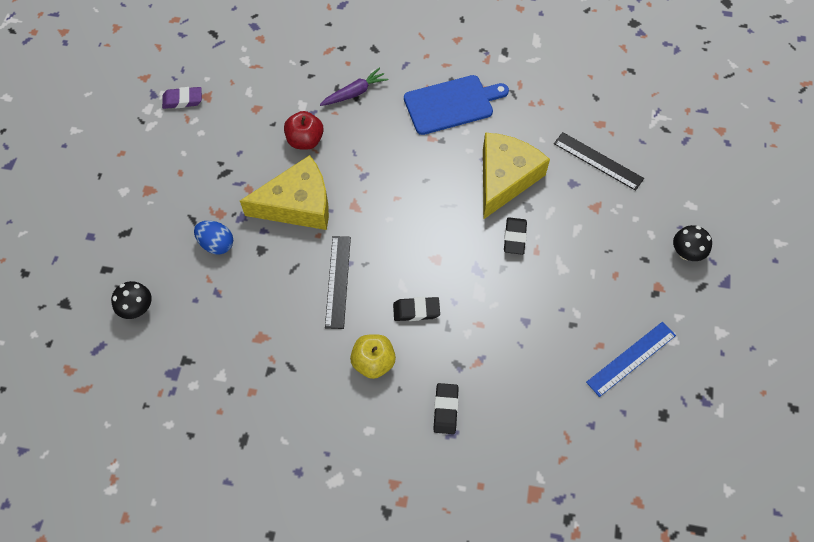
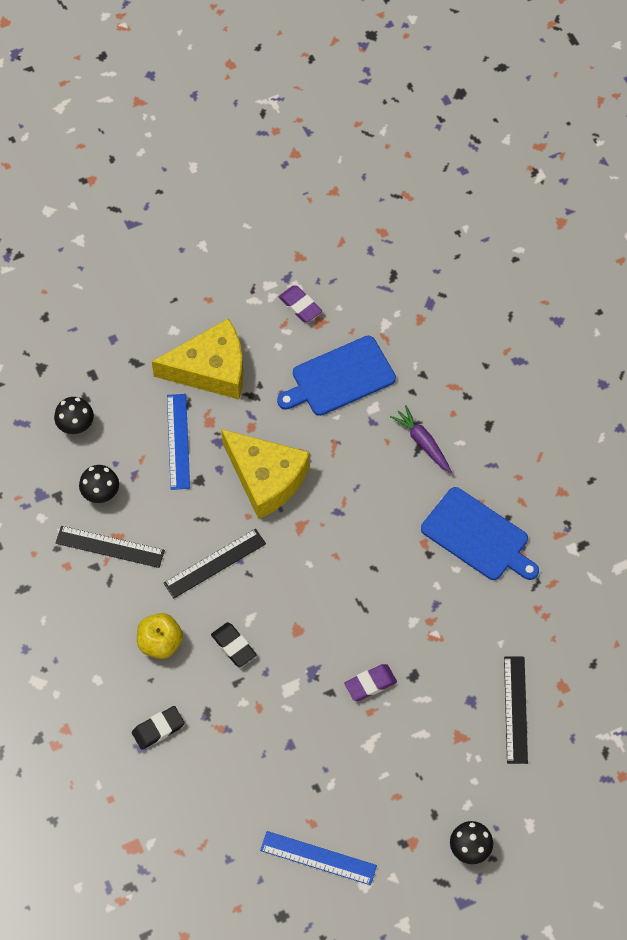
camera: 55 degrees right, 0 degrees up
blue egg [194,221,233,255] -> blue ruler [167,394,190,490]
red apple [284,111,324,150] -> none
purple carrot [320,68,389,106] -> purple carrot turned 150 degrees counterclockwise [390,405,452,473]
yellow cheese [483,133,550,220] -> yellow cheese moved to [152,318,243,399]
black eraser [504,217,527,255] -> purple eraser [344,664,397,701]
none -> black ruler [56,526,165,568]
none -> black mushroom [79,465,119,503]
none -> blue cutting board [277,336,396,416]

